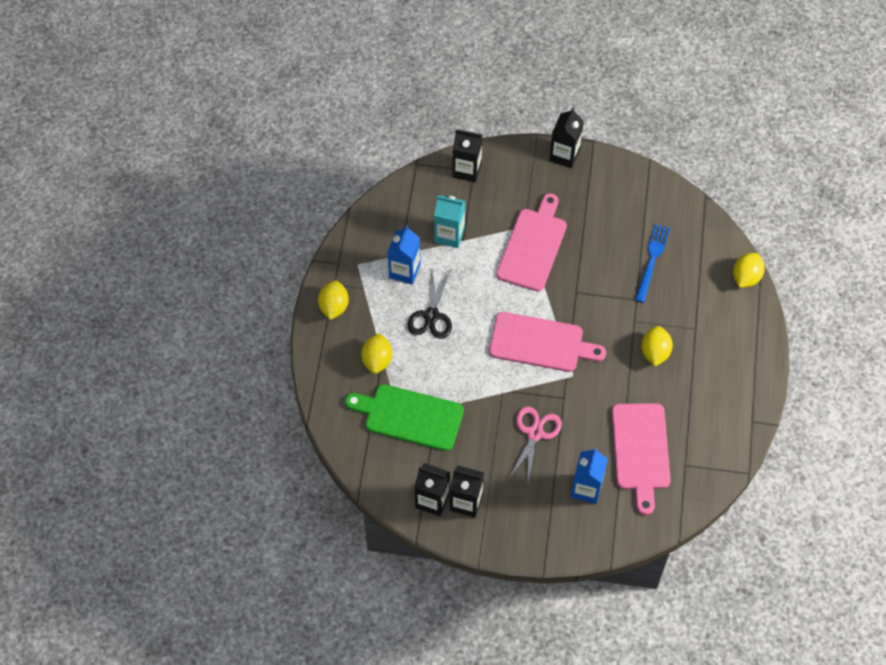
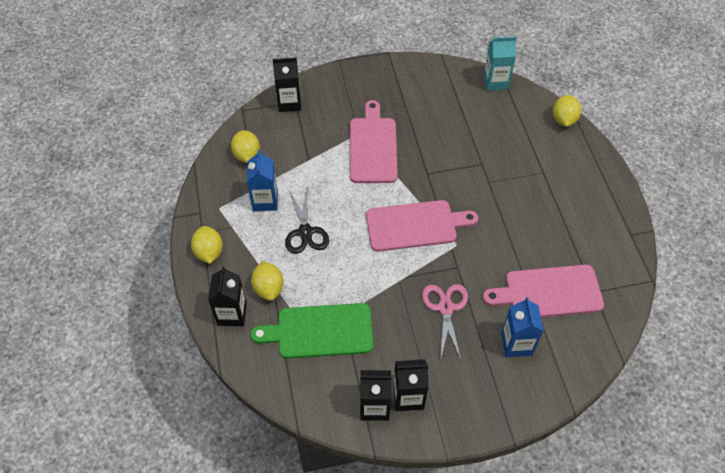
camera: 20 degrees left, 5 degrees down
turquoise carton [434,195,465,248] -> turquoise carton moved to [484,36,517,91]
black carton [549,108,584,168] -> black carton moved to [208,266,247,326]
pink cutting board [612,403,671,515] -> pink cutting board turned 105 degrees clockwise [483,265,604,317]
blue fork [635,224,670,303] -> none
yellow lemon [641,326,673,366] -> yellow lemon moved to [231,130,260,163]

